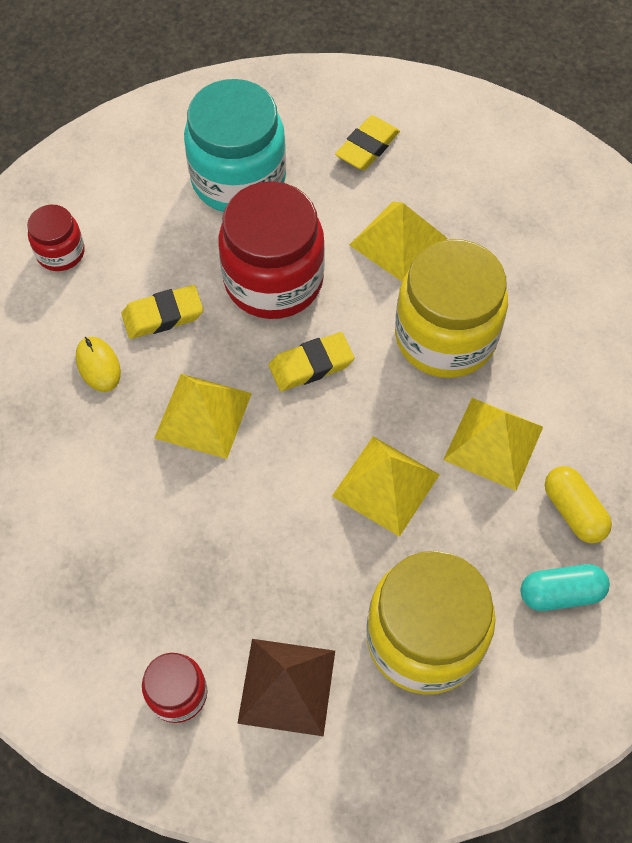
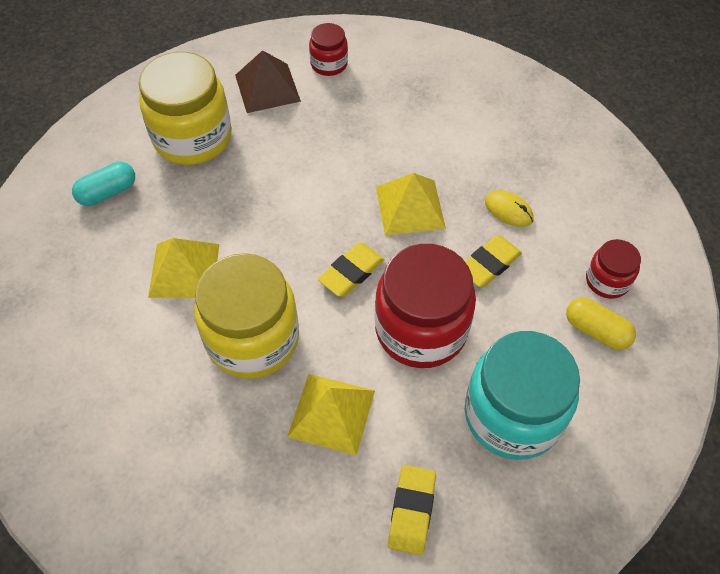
camera: 155 degrees right, 5 degrees down
yellow pyramid [332,436,440,537] -> none
yellow capsule [545,466,612,543] -> yellow capsule moved to [566,298,636,350]

